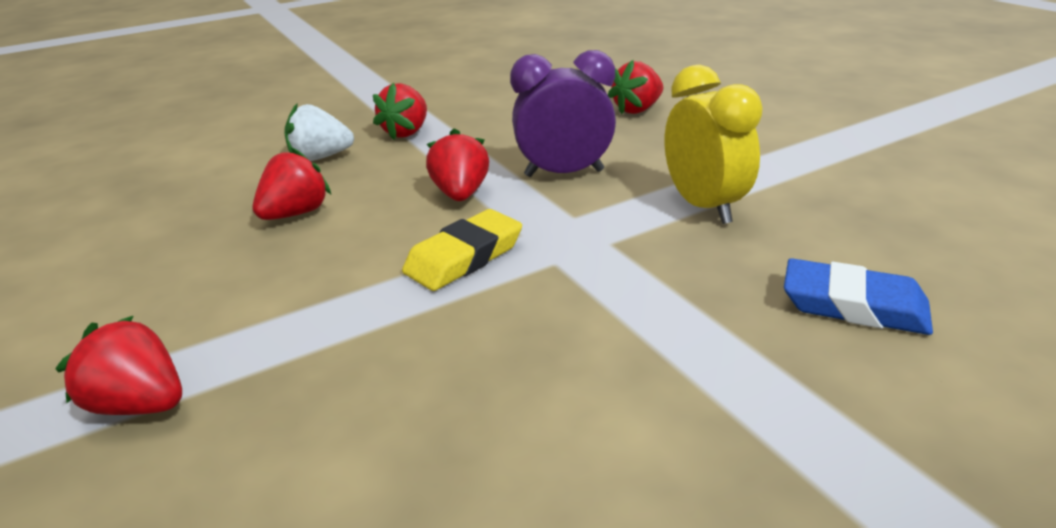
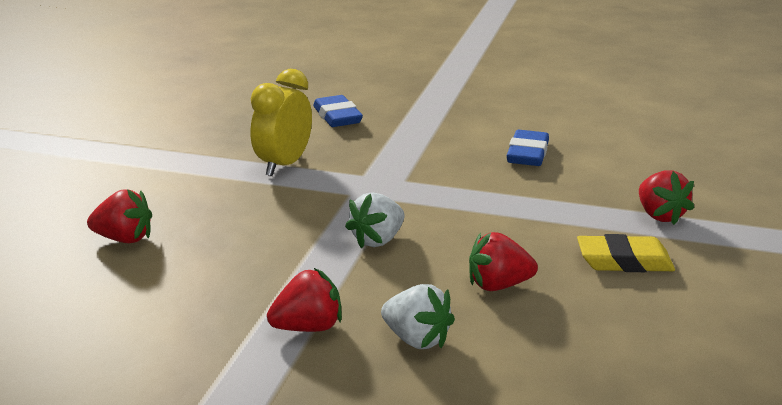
camera: 135 degrees left, 5 degrees down
yellow eraser [402,209,522,291] -> yellow eraser moved to [577,234,675,272]
red strawberry [426,128,489,201] -> white strawberry [345,192,405,248]
purple clock [510,50,616,177] -> none
none -> blue eraser [506,130,549,166]

